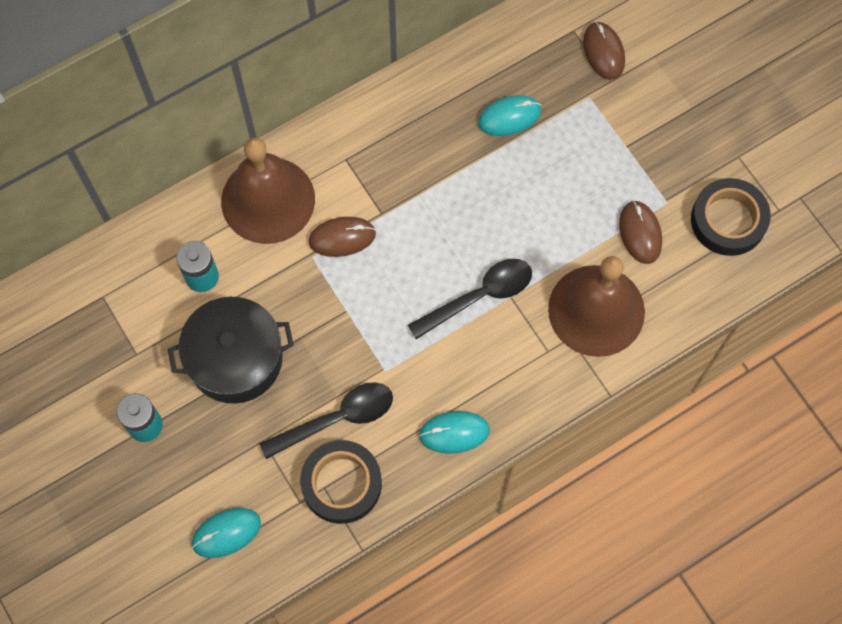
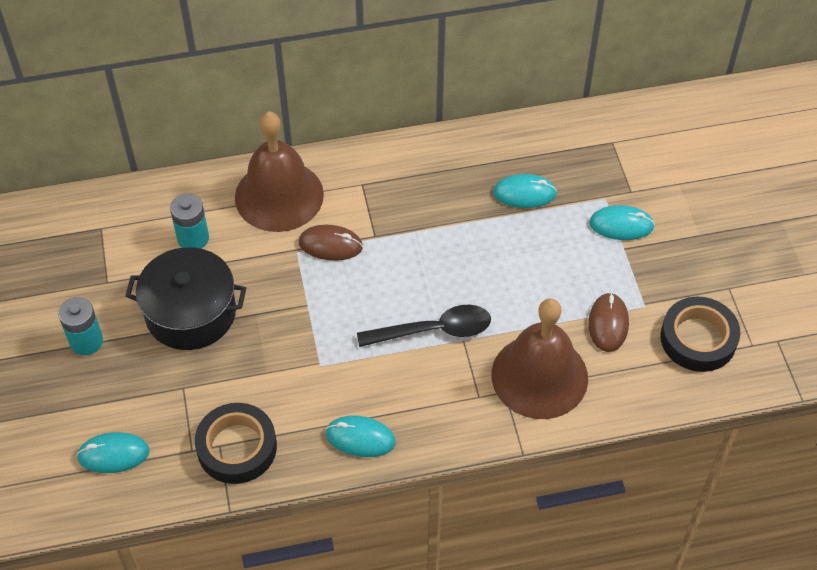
camera: 20 degrees right, 15 degrees down
black spoon [260,382,393,459] -> none
brown mouse [583,22,625,80] -> none
none -> turquoise mouse [589,205,655,240]

